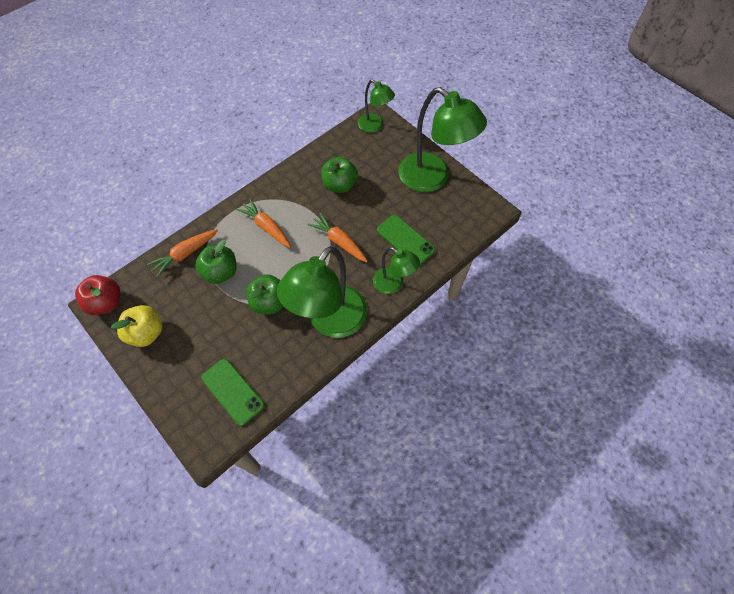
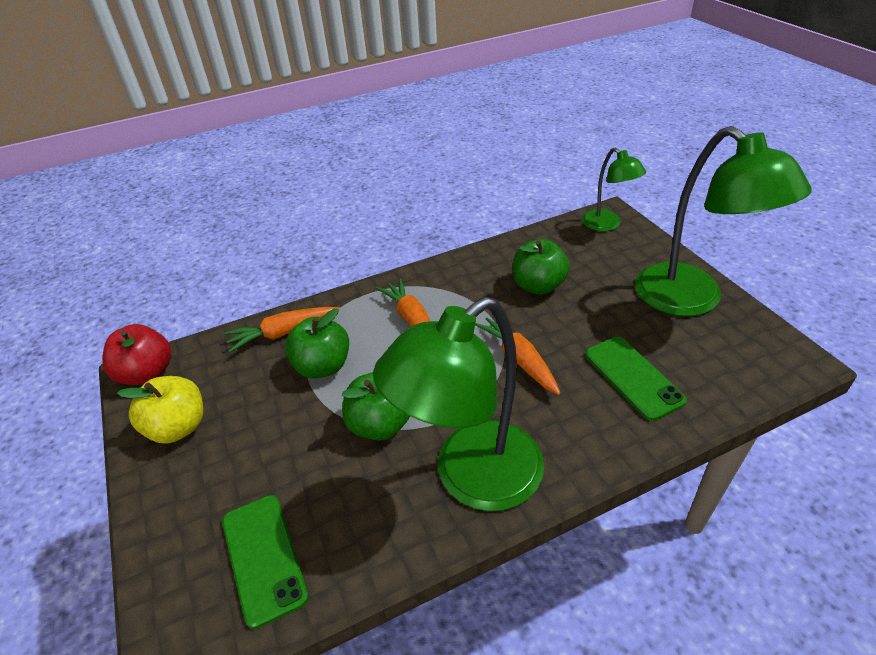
camera: 20 degrees right, 20 degrees down
green lamp [373,247,420,294] -> none

